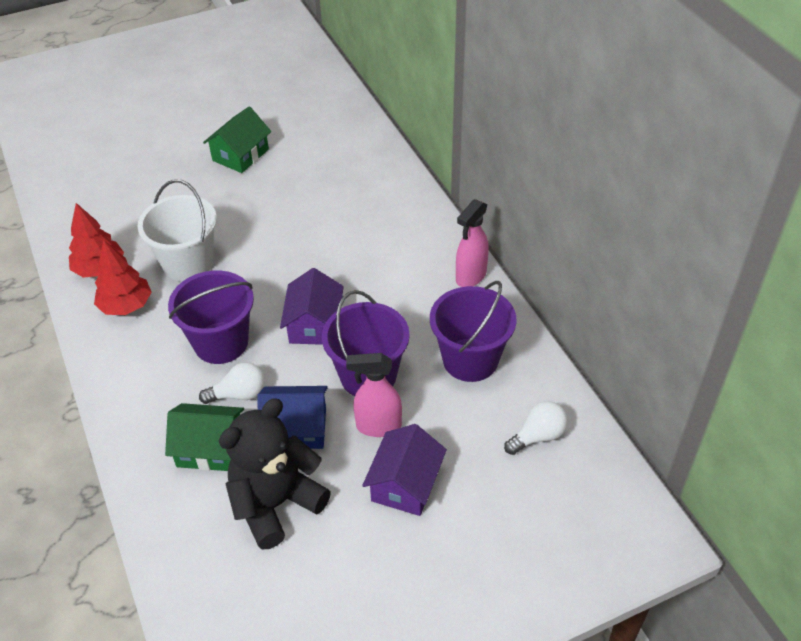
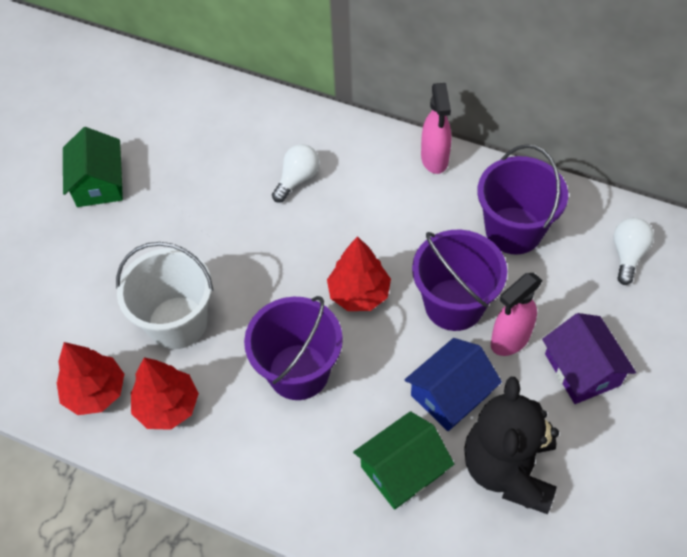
camera: 40 degrees left, 10 degrees up
white light bulb [199,362,265,404] -> white light bulb moved to [272,144,320,203]
purple house [280,268,344,345] -> red tree [327,236,391,311]

